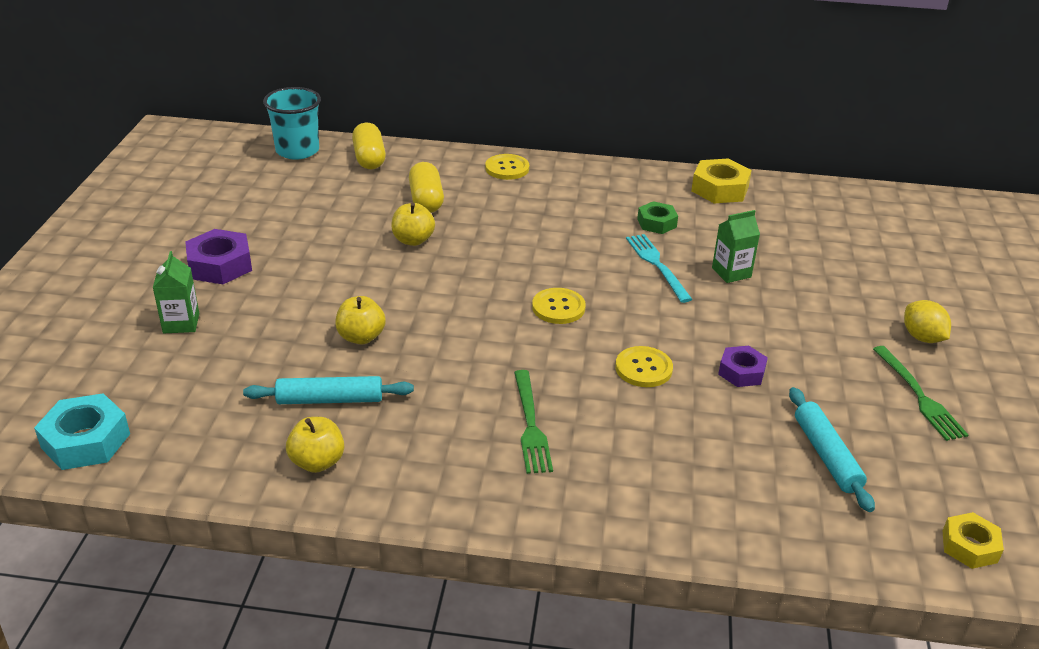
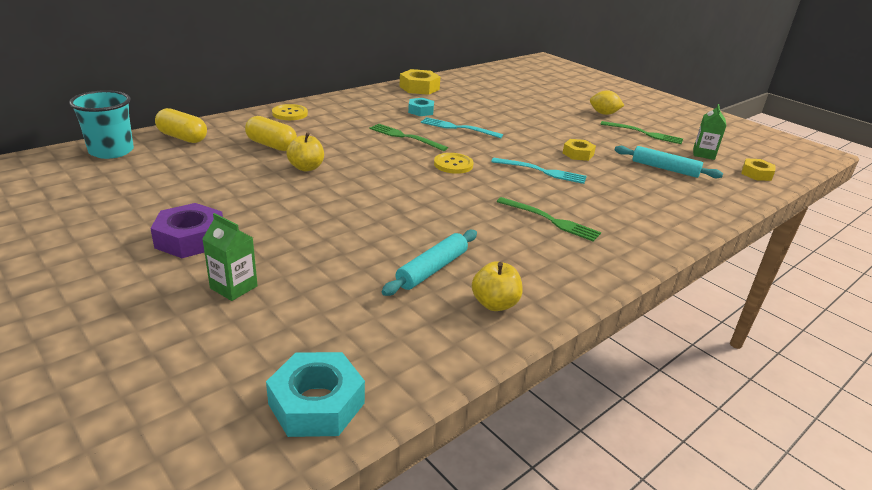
camera: 50 degrees left, 5 degrees down
yellow apple [335,296,386,344] -> none
yellow button [615,346,673,387] -> turquoise fork [491,158,587,184]
green nut [637,201,678,234] -> turquoise nut [408,98,434,116]
green carton [712,210,760,283] -> green carton moved to [693,104,727,160]
purple nut [718,346,768,387] -> yellow nut [563,139,596,161]
none -> green fork [370,124,448,151]

